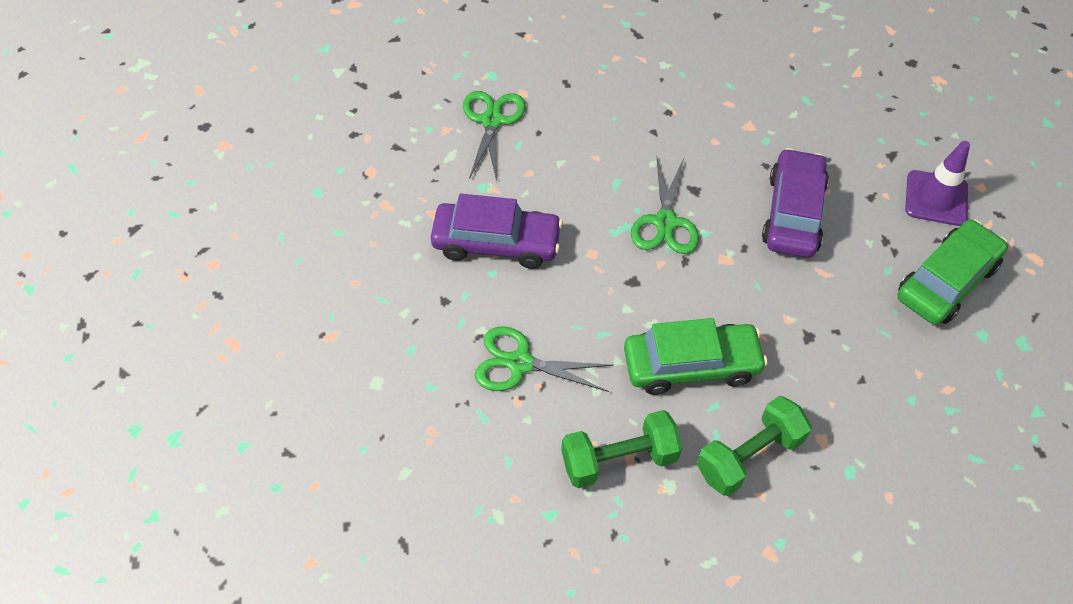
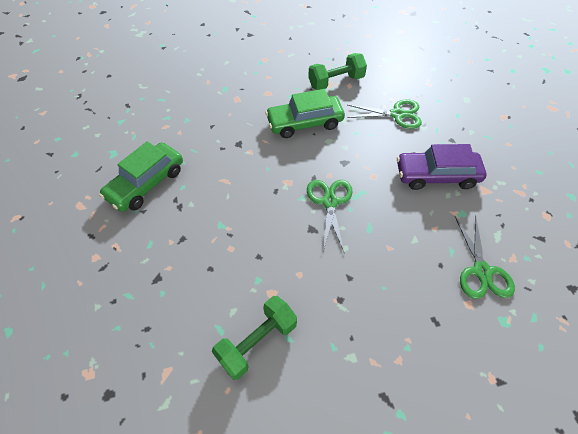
camera: 175 degrees right, 0 degrees up
green dumbbell [697,396,812,496] -> green dumbbell moved to [212,296,297,380]
purple car [762,148,829,258] -> none
purple traffic cone [905,141,970,226] -> none

